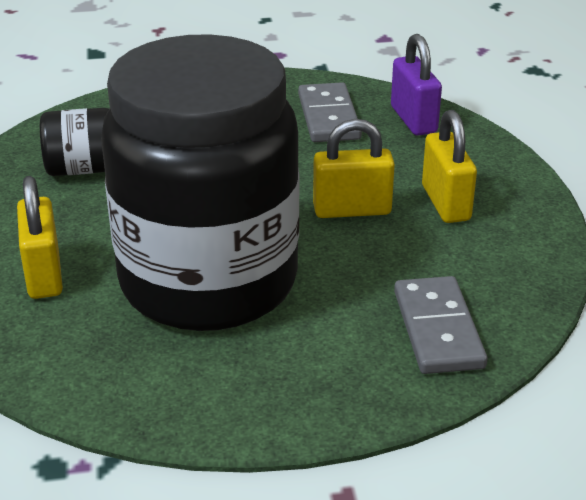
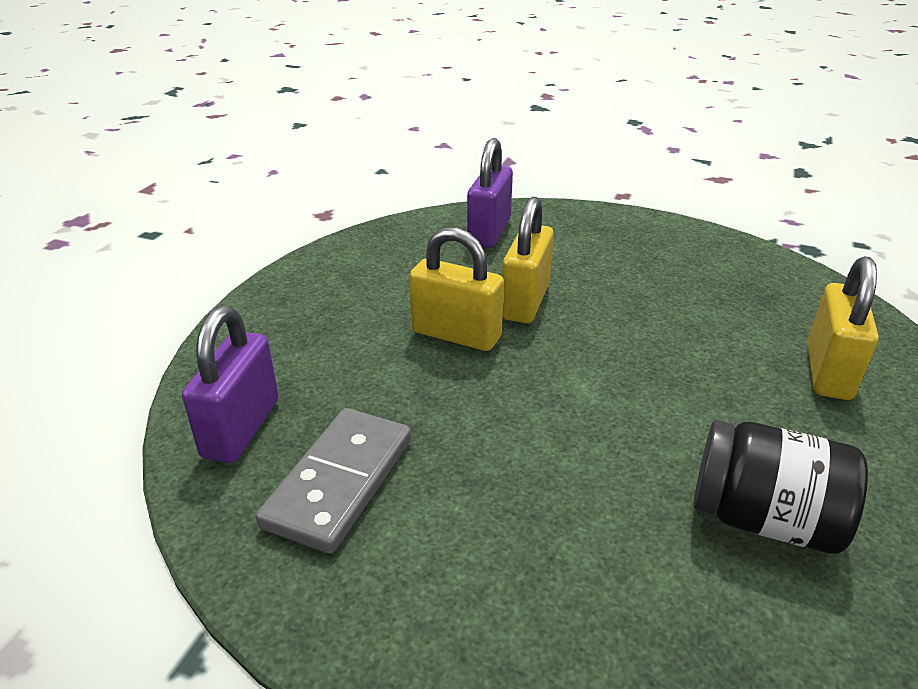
camera: 150 degrees left, 0 degrees up
black jar [101,34,299,331] -> none
grey domino [394,276,488,374] -> purple padlock [467,138,513,248]
yellow padlock [422,110,477,223] -> yellow padlock moved to [502,197,554,323]

